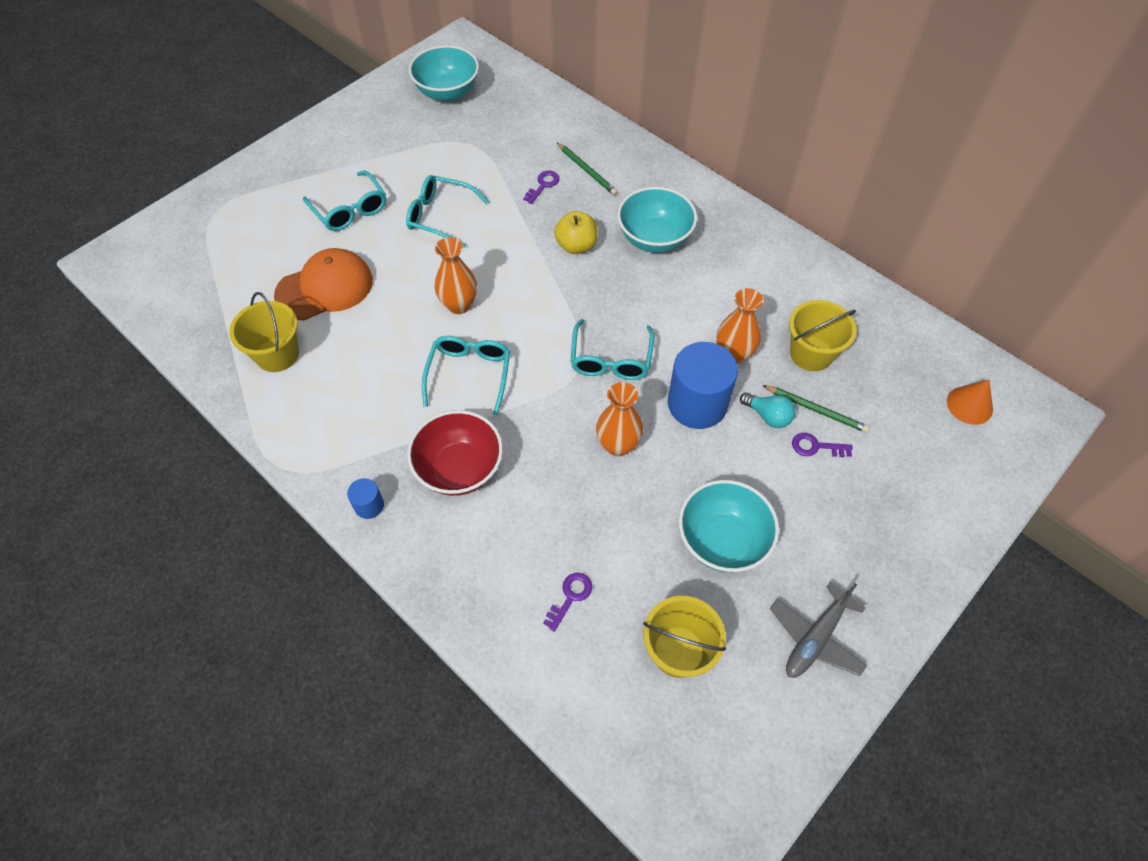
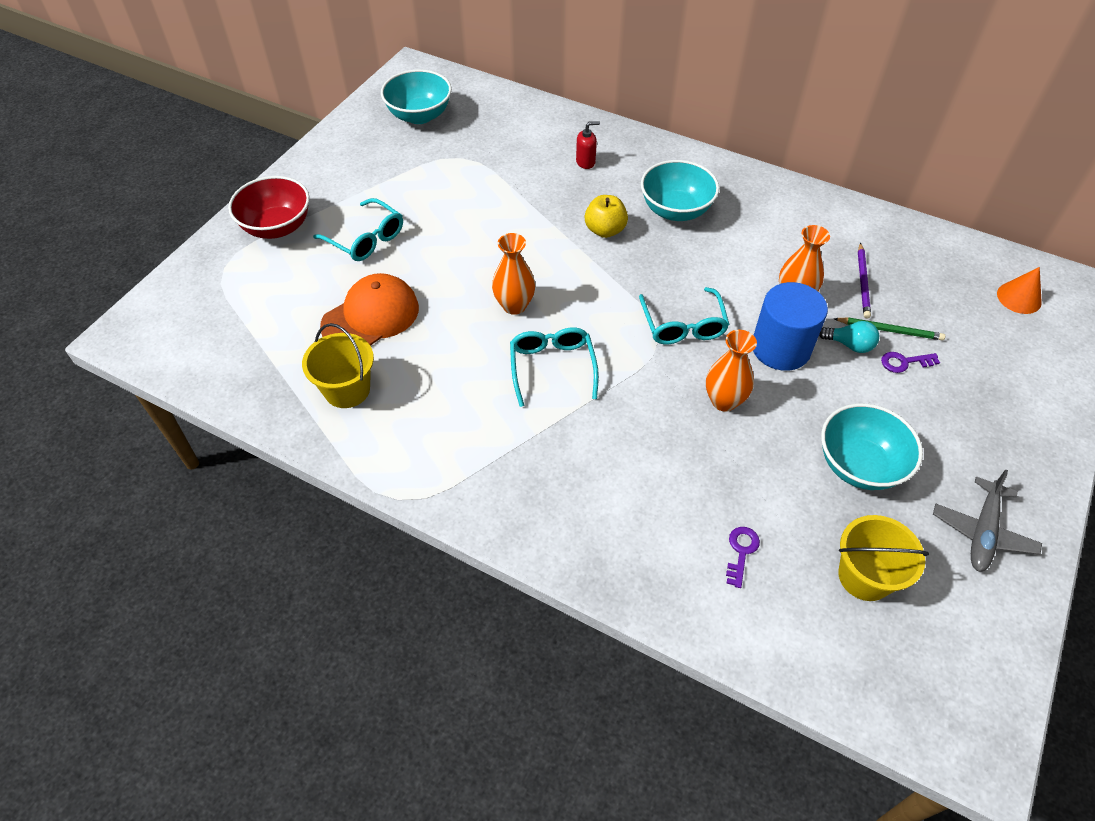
camera: 15 degrees left, 5 degrees down
blue cylinder [347,478,384,519] -> none
turquoise glasses [406,175,489,248] -> none
red bowl [407,410,503,496] -> red bowl moved to [228,176,310,239]
purple key [523,171,560,204] -> none
green pencil [557,143,617,195] -> red soap dispenser [576,121,600,169]
yellow bucket [789,300,857,371] -> purple pencil [858,243,871,318]

